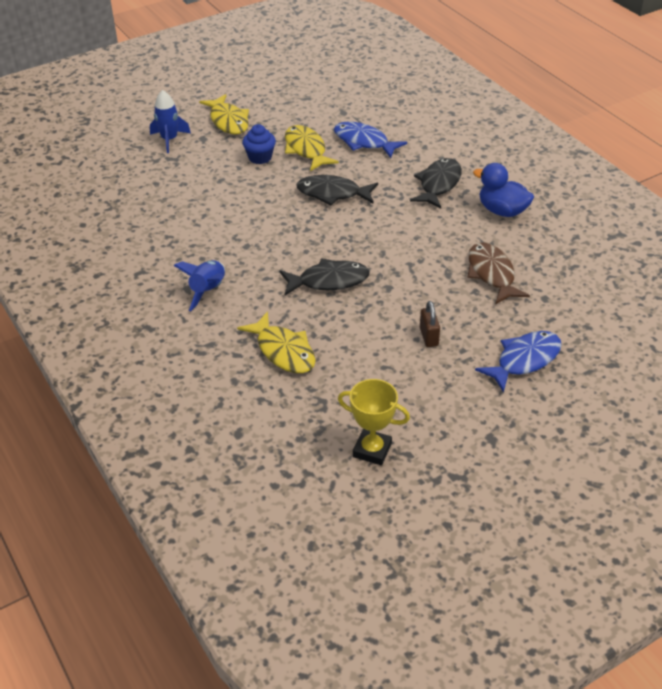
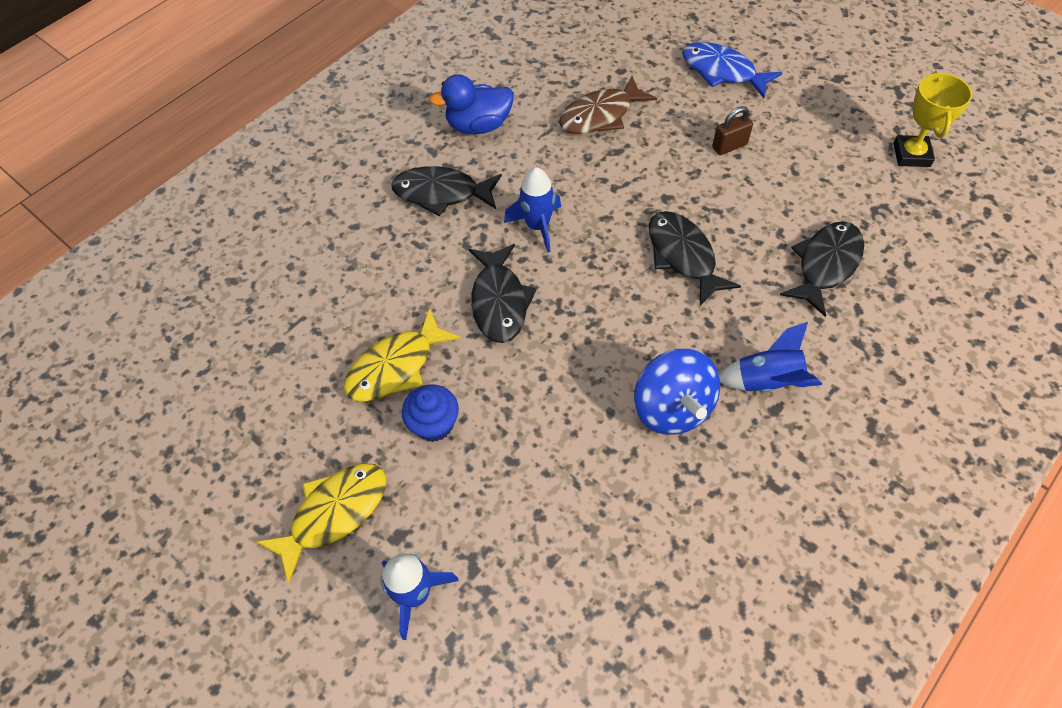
camera: 105 degrees left, 15 degrees up
yellow fish [237,311,316,373] -> black fish [780,221,864,317]
blue fish [334,122,407,158] -> none
blue duck [473,163,534,217] -> blue duck turned 60 degrees clockwise [429,74,514,134]
none -> blue rocket [504,167,561,253]
none -> blue spinning top [634,349,720,435]

